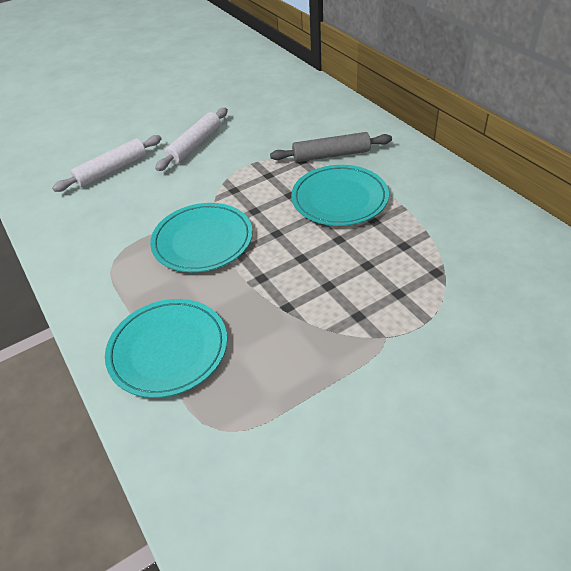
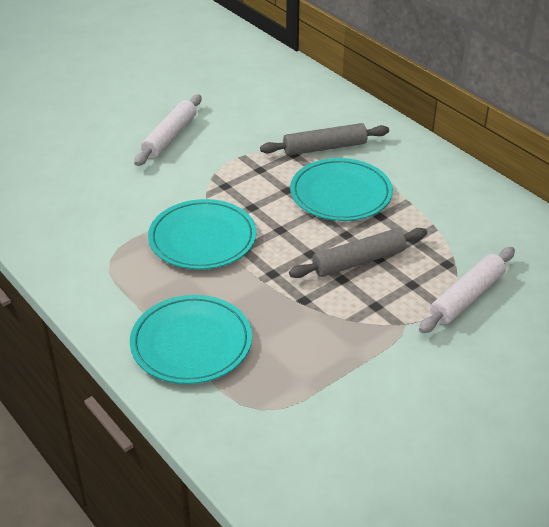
camera: 10 degrees left, 5 degrees down
white rolling pin [52,135,161,192] -> white rolling pin moved to [419,247,515,333]
none -> grey rolling pin [289,228,427,278]

